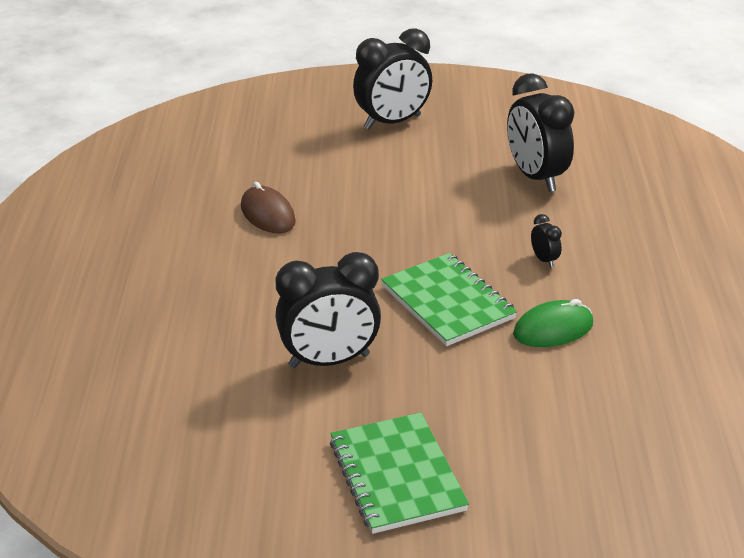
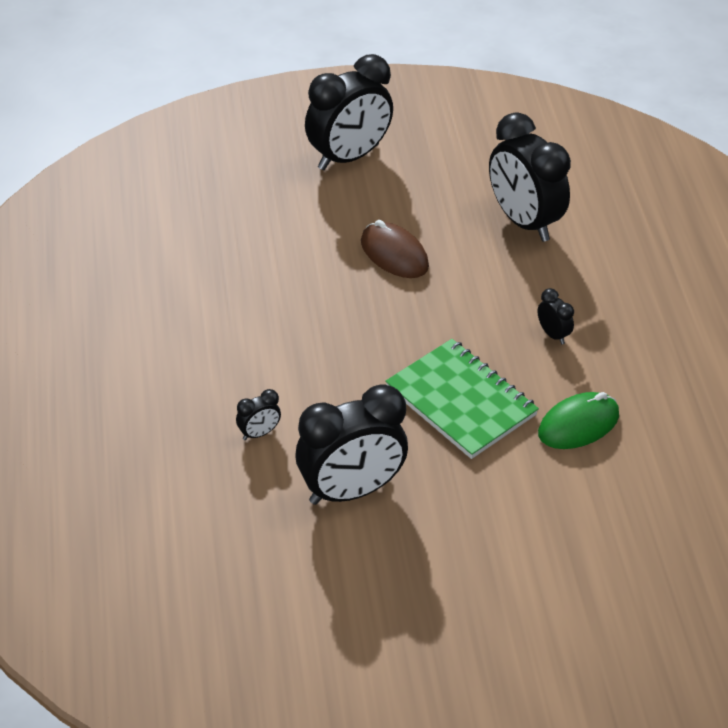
camera: 10 degrees left, 10 degrees up
brown mouse [241,182,296,233] -> brown mouse moved to [361,220,429,278]
green notebook [330,413,469,534] -> none
none -> black clock [236,389,281,440]

